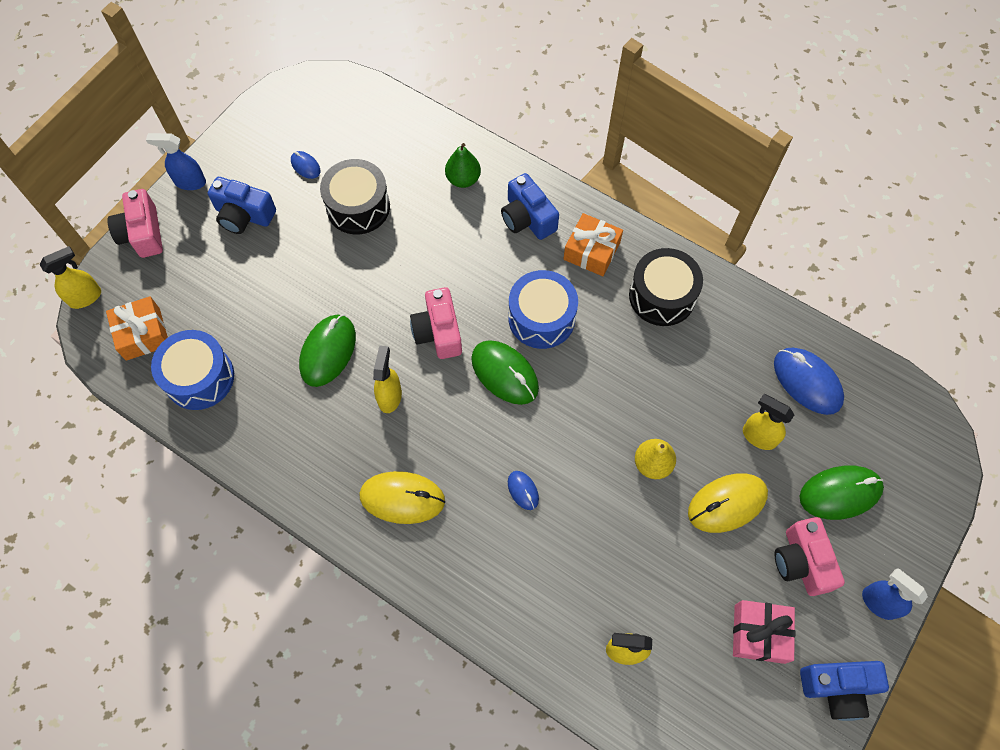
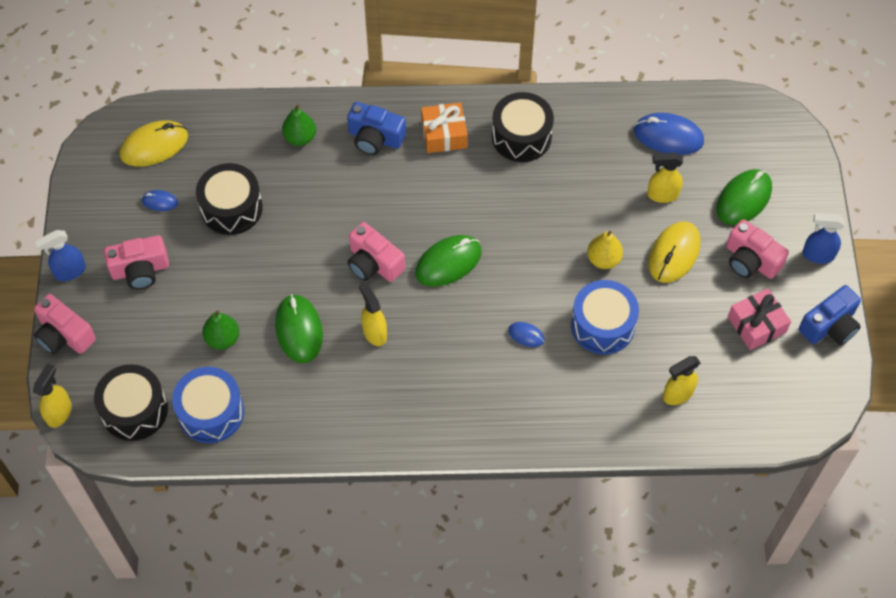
camera: 35 degrees left, 5 degrees down
orange gift [106,296,168,361] -> black drum [94,364,168,441]
blue camera [208,177,276,234] -> pink camera [104,235,169,289]
yellow mouse [360,471,445,524] -> yellow mouse moved to [120,120,188,167]
green mouse [471,340,539,405] -> green mouse turned 45 degrees counterclockwise [415,235,482,287]
blue drum [508,270,578,349] -> blue drum moved to [571,280,639,354]
none -> green pear [202,310,239,350]

